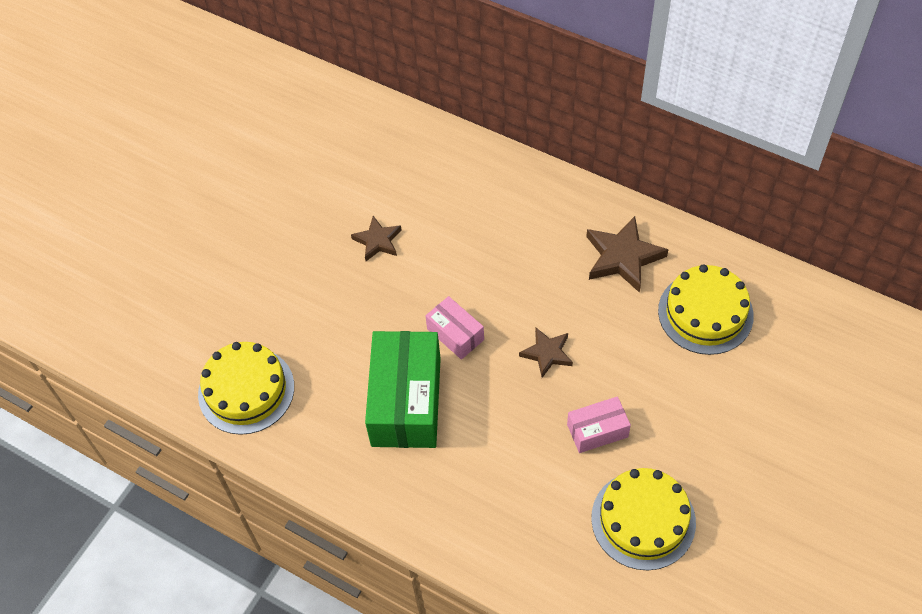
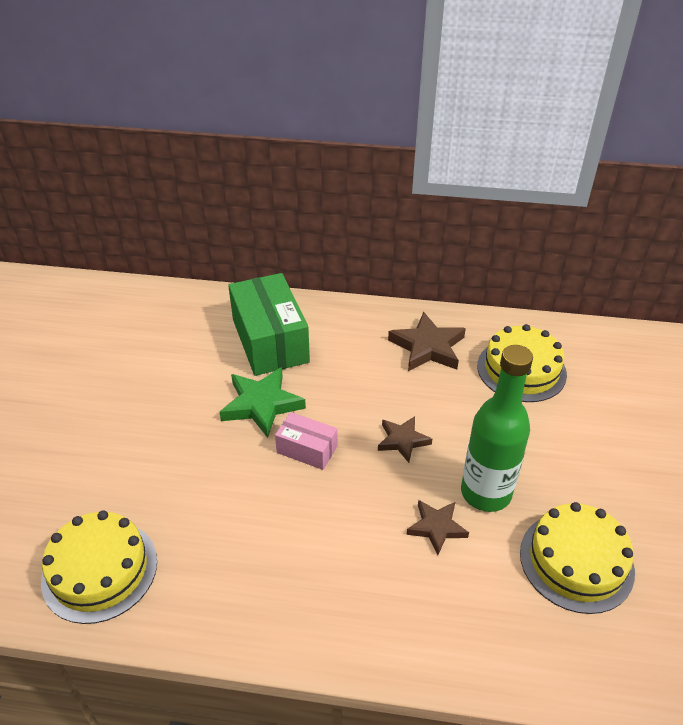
camera: 25 degrees left, 15 degrees down
brown star [351,216,401,261] -> brown star moved to [406,500,469,555]
green box [365,331,441,448] -> green box moved to [228,273,310,376]
pink box [567,396,631,453] -> green bottle [461,345,533,512]
none -> green star [219,367,306,438]

